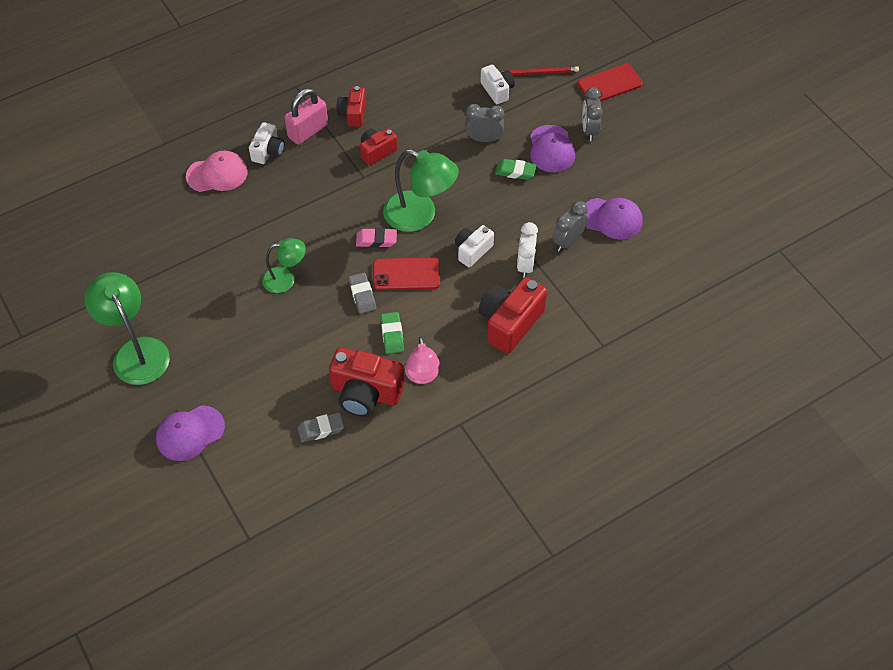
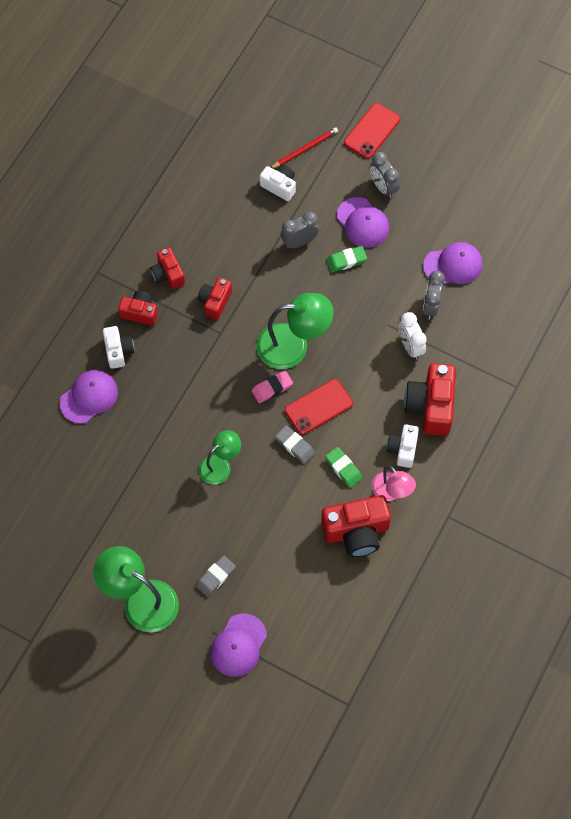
camera: 30 degrees left, 10 degrees up
pink cap [186,151,248,192] -> purple cap [60,370,118,424]
pink padlock [285,88,328,145] -> red camera [118,291,158,326]
grey eraser [298,412,344,442] -> grey eraser moved to [196,556,236,597]
white camera [455,225,494,267] -> white camera moved to [387,424,419,468]

